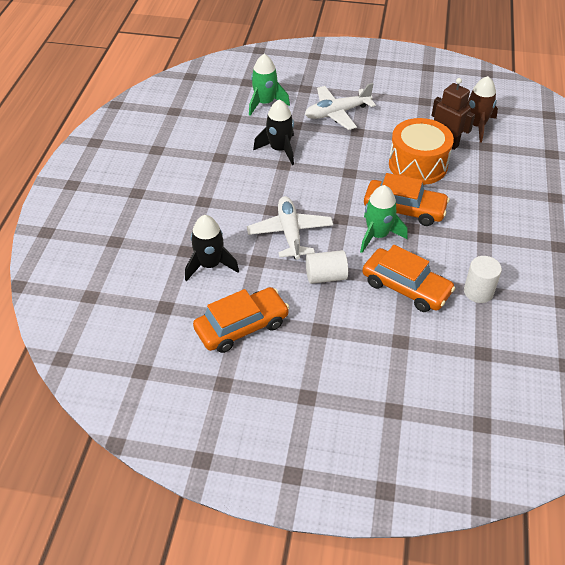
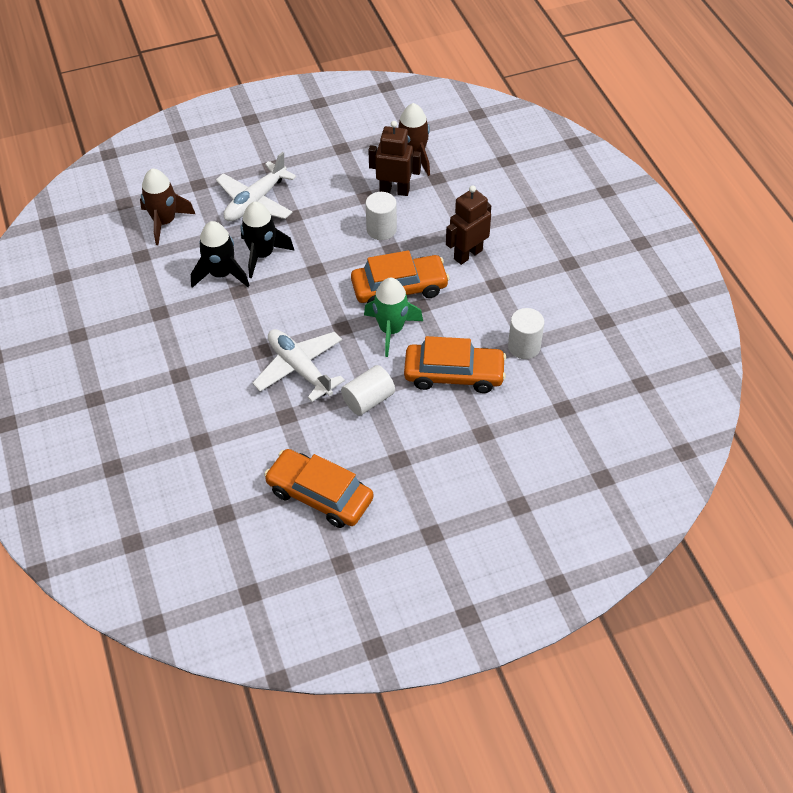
camera: 30 degrees left, 5 degrees up
black rocket [185,215,239,281] -> black rocket moved to [240,202,294,278]
orange car [193,287,289,353] -> orange car turned 90 degrees counterclockwise [264,449,374,528]
green rocket [249,54,290,116] -> brown rocket [140,168,195,245]
orange drum [389,118,454,185] -> white cylinder [366,192,397,240]
none -> brown robot [446,185,491,265]

